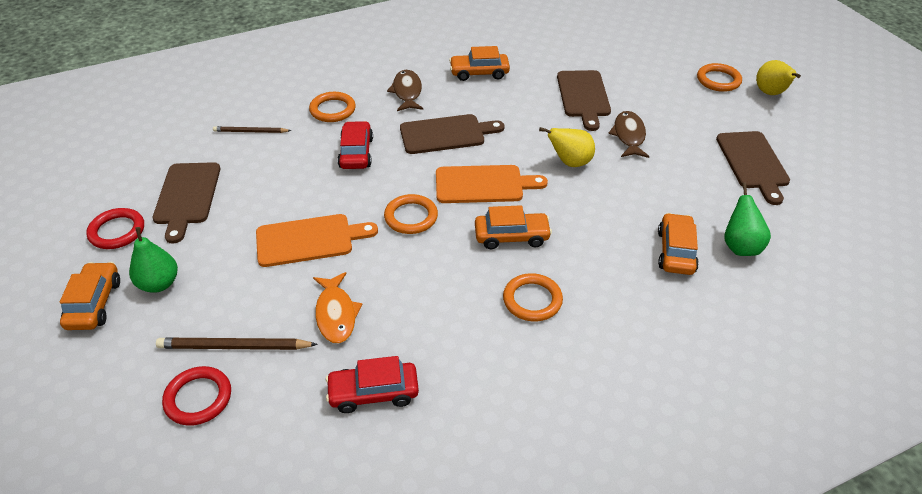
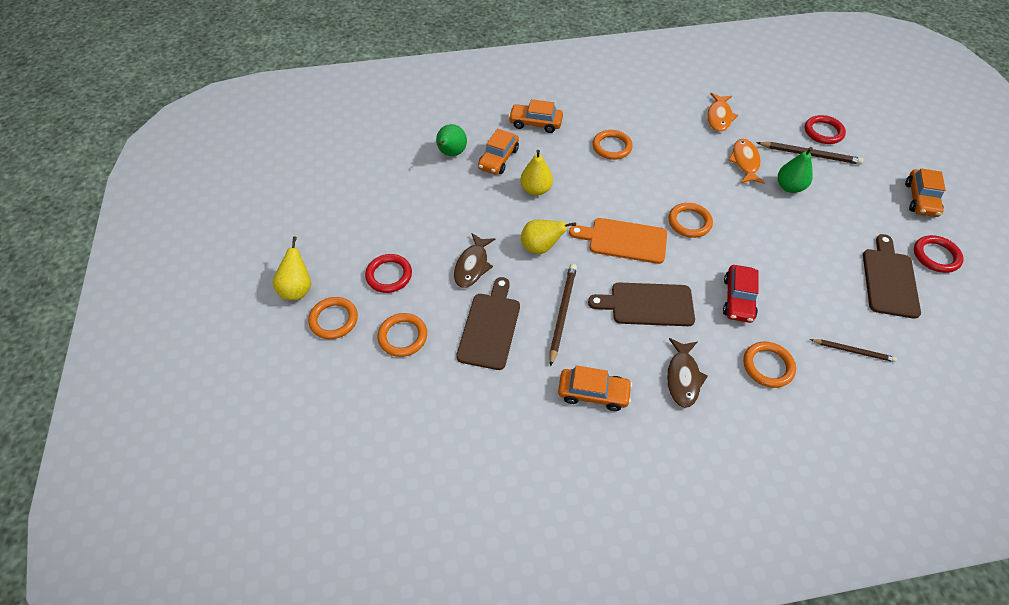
camera: 165 degrees left, 10 degrees up
green pear [129,227,178,293] -> green pear moved to [778,147,813,193]
orange cutting board [256,214,378,267] -> none
red car [326,356,419,413] -> orange fish [707,93,738,132]
orange car [475,205,552,249] -> orange car moved to [508,99,563,133]
brown cutting board [716,131,790,205] -> none
none -> red ring [365,254,412,293]
none -> orange ring [378,313,427,357]
none -> yellow pear [520,150,553,196]
none -> brown pencil [550,264,577,367]

